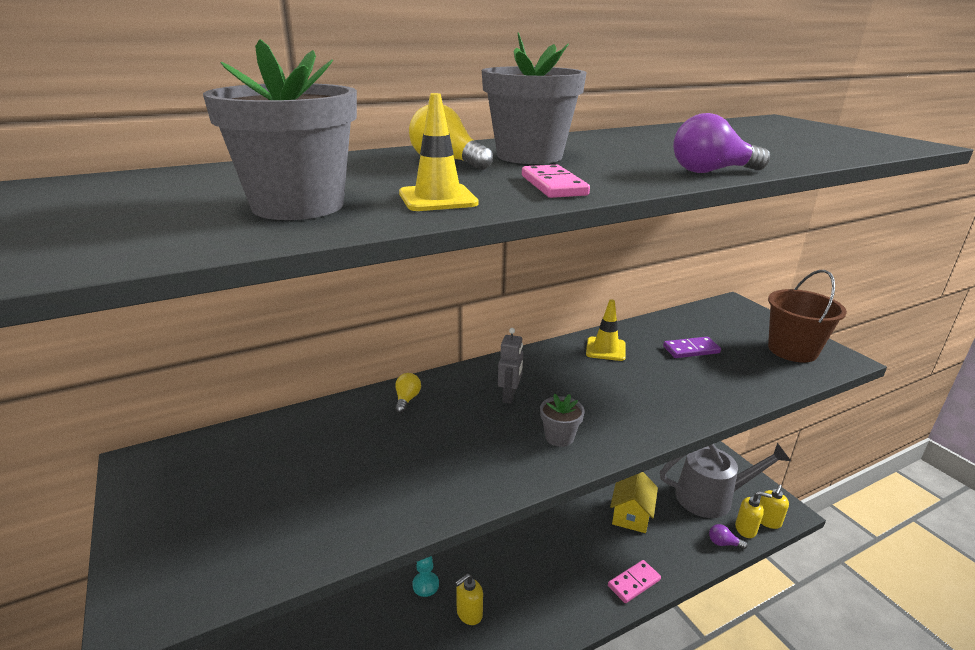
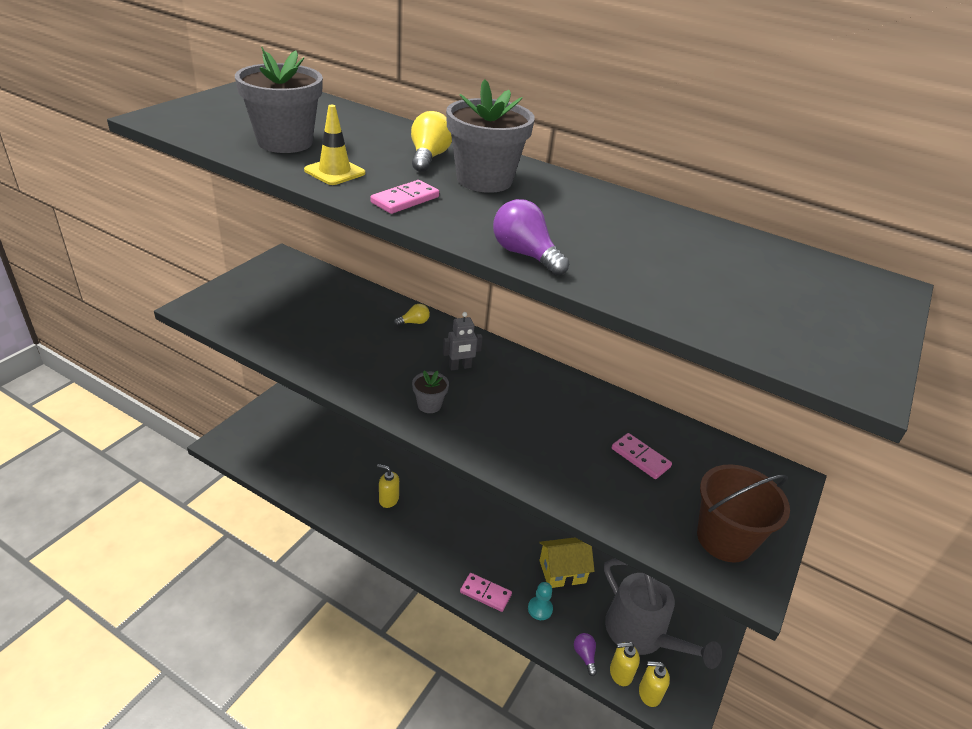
camera: 55 degrees right, 10 degrees up
turquoise pawn [412,556,439,597] -> turquoise pawn moved to [528,582,553,620]
yellow traffic cone [586,299,626,361] -> none
purple domino [663,337,721,358] -> pink domino [612,433,672,479]
yellow soap dispenser [735,491,772,538] -> yellow soap dispenser turned 105 degrees clockwise [610,642,640,686]

